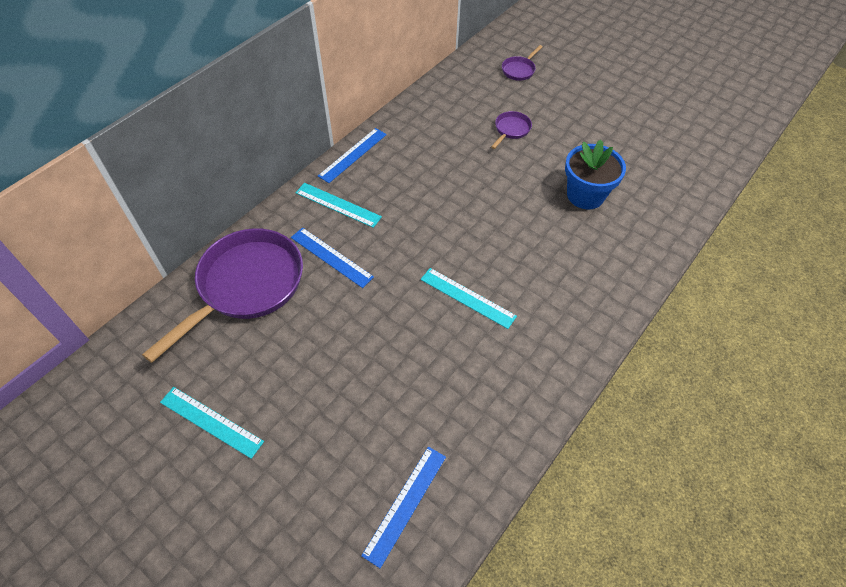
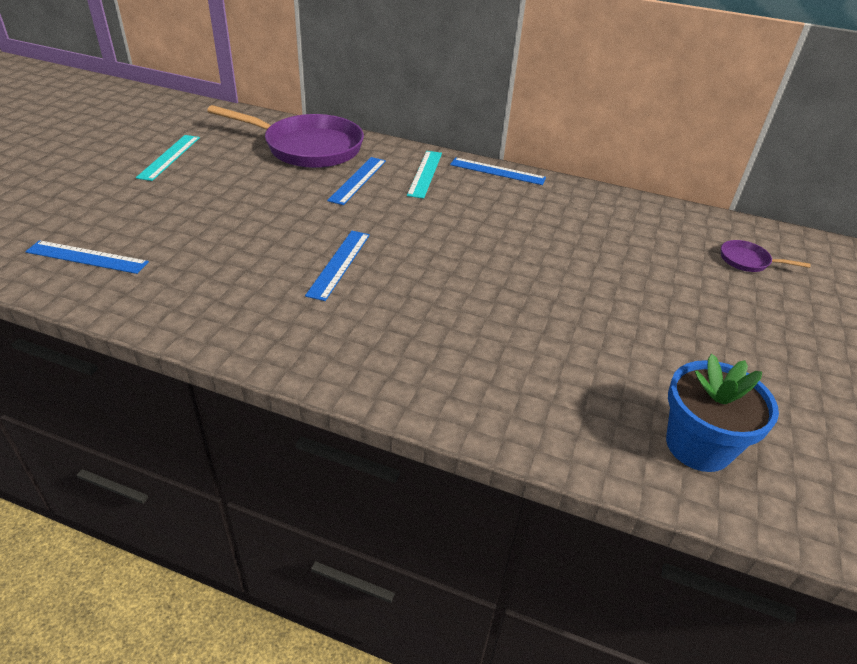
camera: 70 degrees right, 15 degrees down
turquoise ruler [420,268,517,329] -> blue ruler [305,231,370,301]
purple pan [491,111,532,149] -> none
blue flower pot [565,140,626,209] -> blue flower pot moved to [666,354,779,472]

